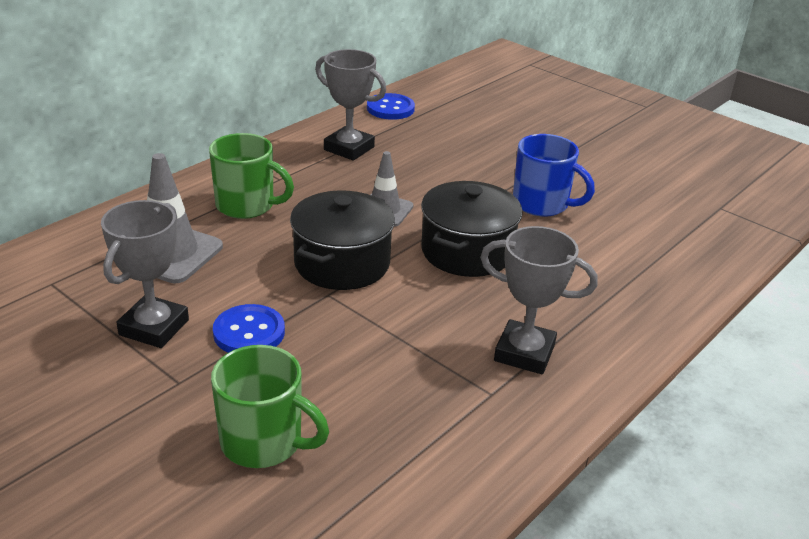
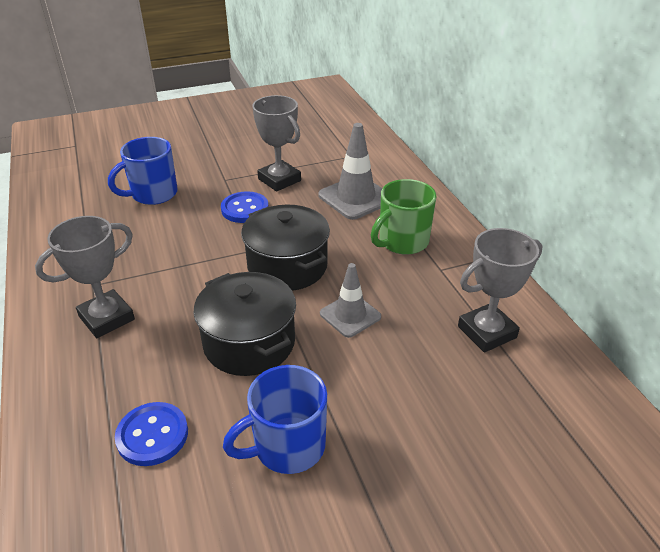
camera: 120 degrees right, 5 degrees up
green mug [211,345,329,468] -> blue mug [108,137,178,205]
blue button [367,93,415,120] -> blue button moved to [115,402,188,466]

